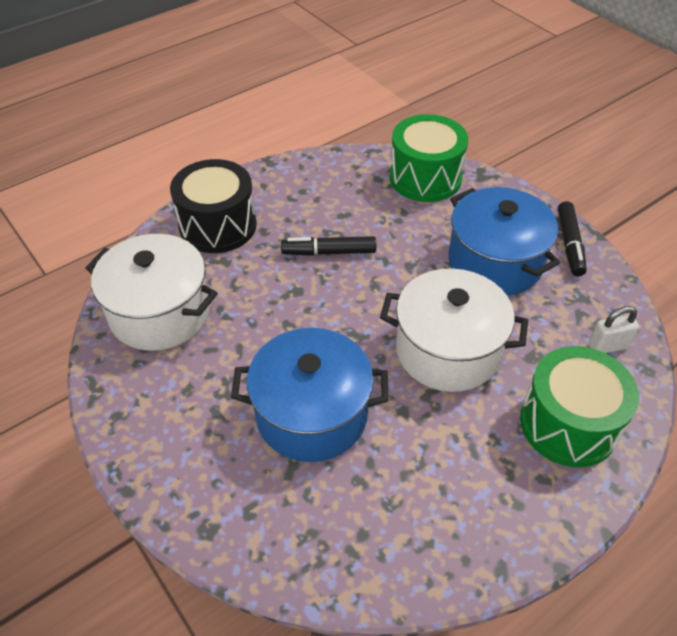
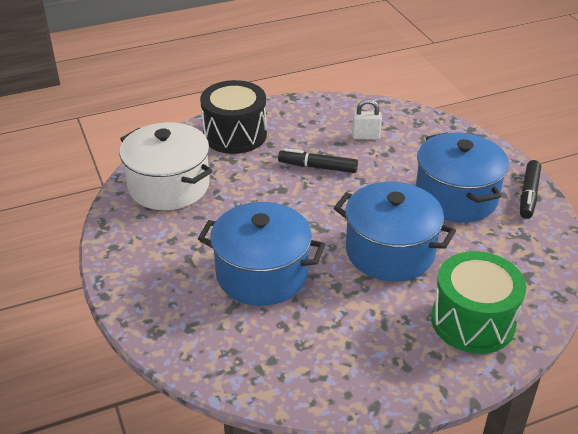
camera: 15 degrees right, 10 degrees down
white pot [380,268,528,392] -> blue pot [334,182,456,281]
green drum [389,114,468,202] -> none
white padlock [589,306,639,353] -> white padlock moved to [352,99,382,140]

